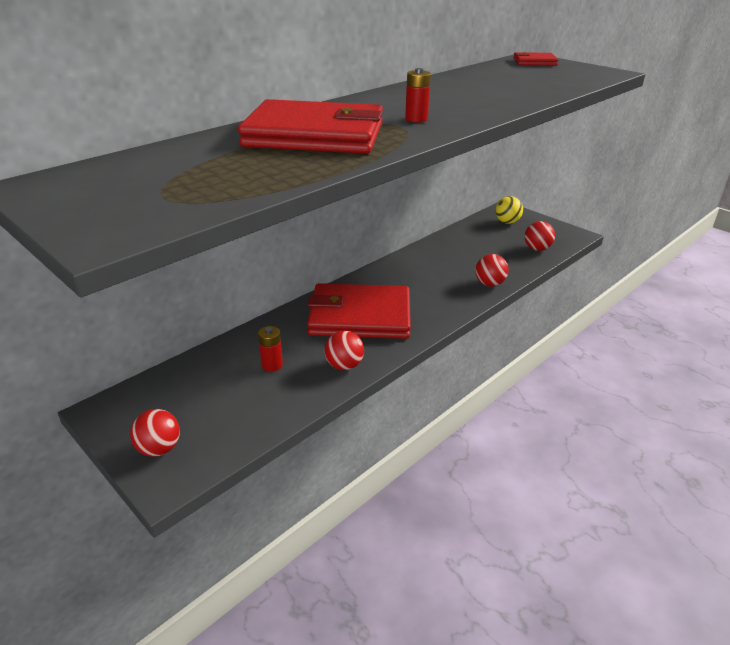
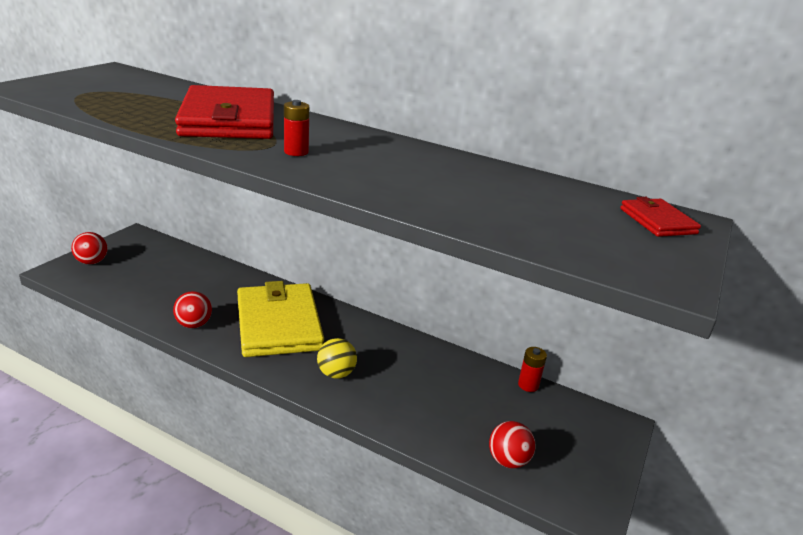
camera: 70 degrees right, 5 degrees down
red battery [258,326,283,372] -> red battery moved to [518,347,547,392]
red wallet [307,283,411,339] -> yellow wallet [237,281,324,357]
red ball [475,254,509,287] -> none
yellow ball [495,196,523,224] -> yellow ball moved to [317,338,357,379]

